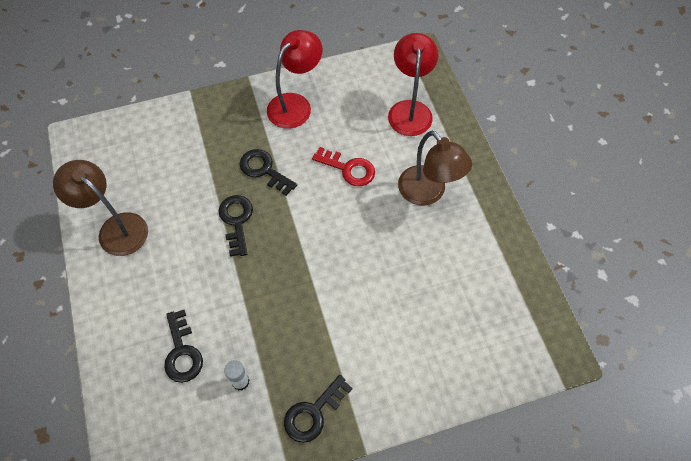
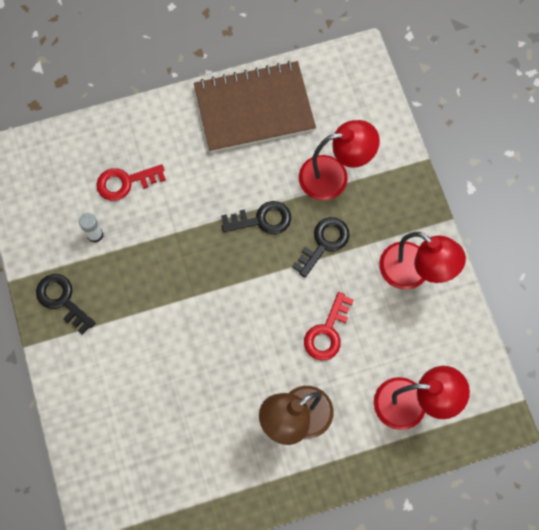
camera: 90 degrees right, 10 degrees up
brown lamp [53,160,148,256] -> brown notebook [194,61,316,153]
black key [164,310,203,383] -> red key [96,164,166,201]
none -> red lamp [299,120,380,200]

